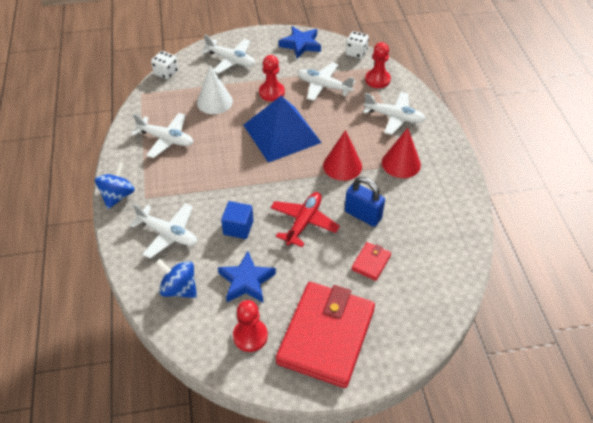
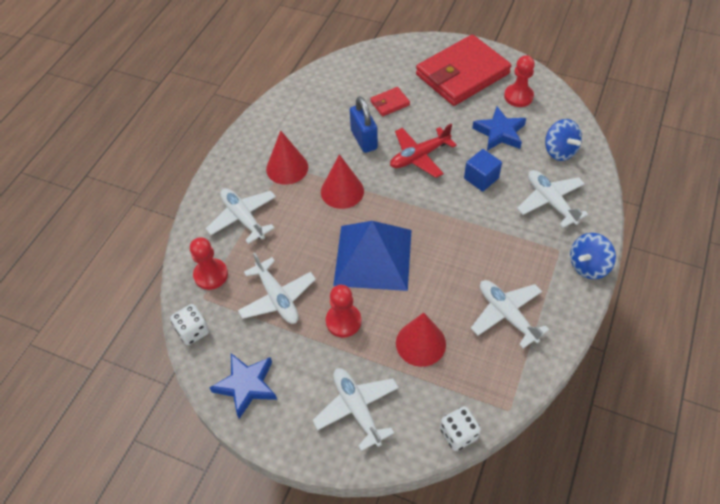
camera: 145 degrees left, 5 degrees up
white cone [197,66,233,114] -> red cone [396,313,446,367]

